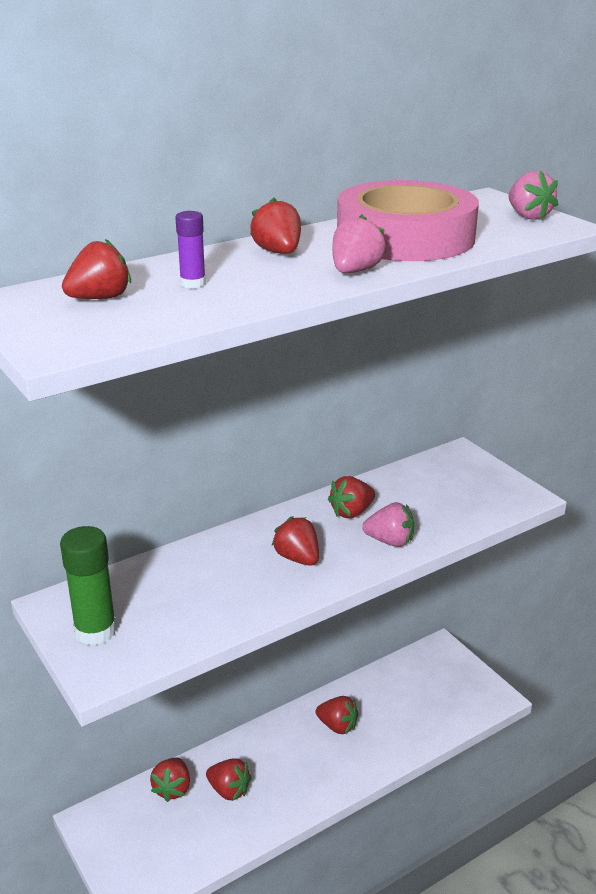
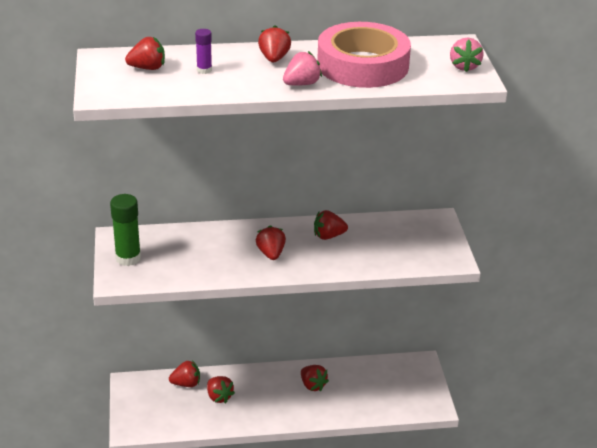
camera: 25 degrees right, 5 degrees up
red strawberry [150,758,190,802] -> red strawberry turned 135 degrees counterclockwise [169,360,200,387]
pink strawberry [362,502,414,547] -> none

